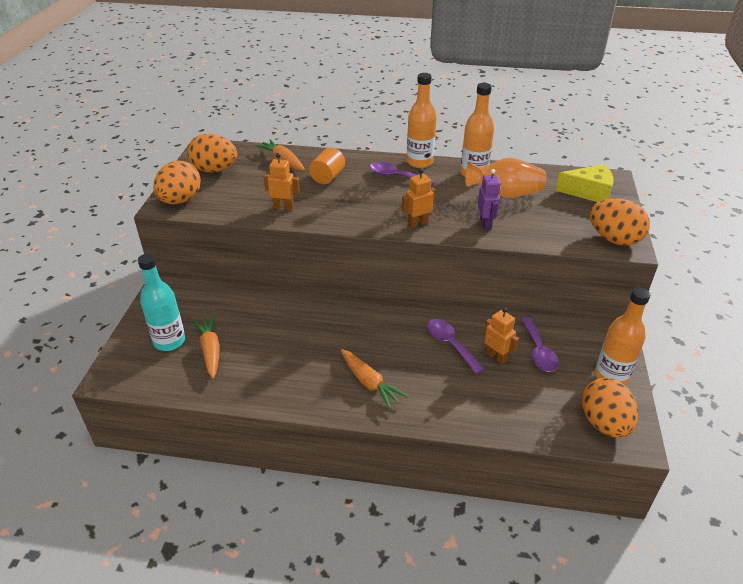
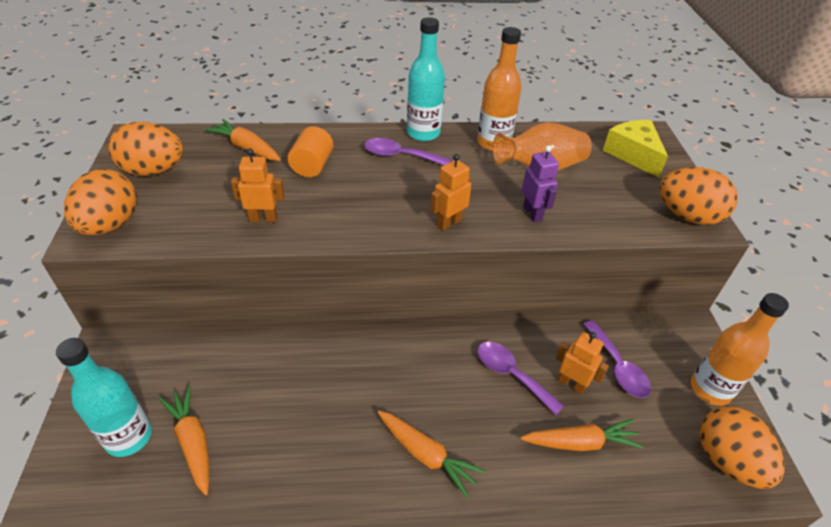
camera: 15 degrees left, 5 degrees up
orange bottle [407,73,437,168] -> turquoise bottle [407,17,445,141]
yellow cheese [555,164,614,202] -> yellow cheese turned 105 degrees counterclockwise [603,120,668,178]
none -> orange carrot [521,419,644,451]

